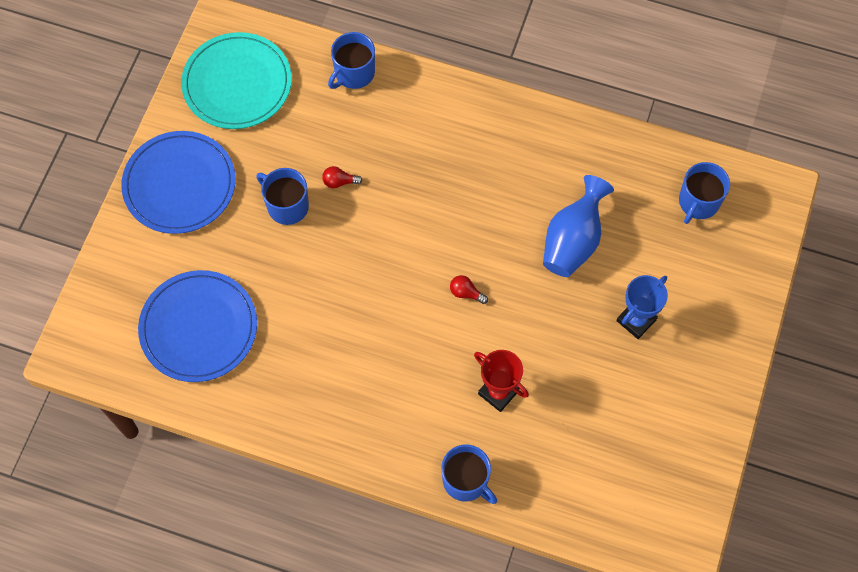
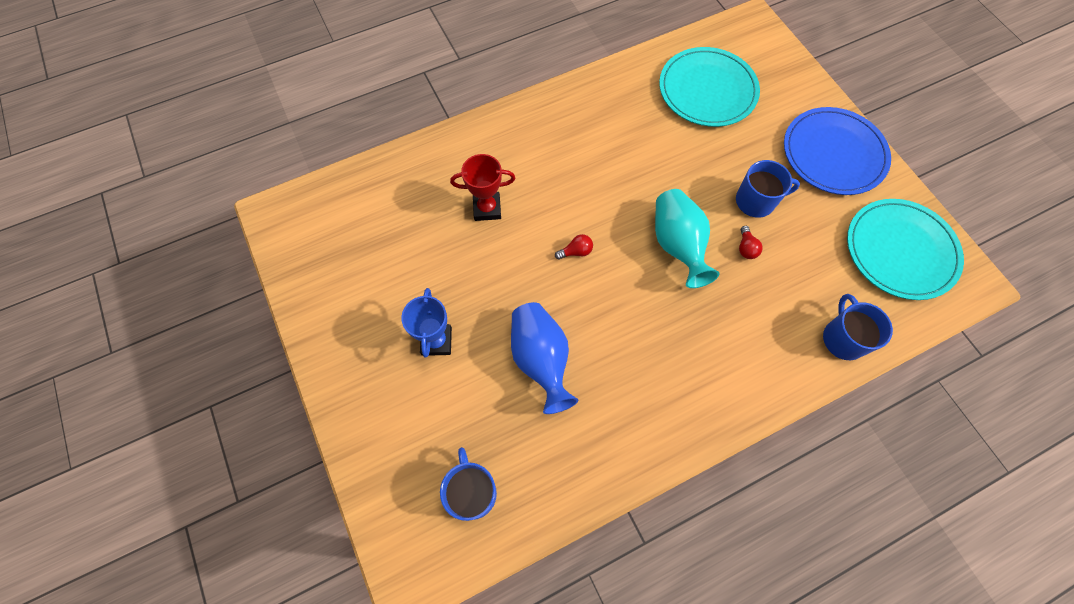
camera: 135 degrees right, 0 degrees up
blue plate [138,270,257,382] -> turquoise plate [659,47,760,127]
red light bulb [322,166,363,189] -> red light bulb turned 135 degrees clockwise [739,226,763,259]
blue mug [441,445,497,504] -> none
none -> turquoise vase [655,189,719,288]

